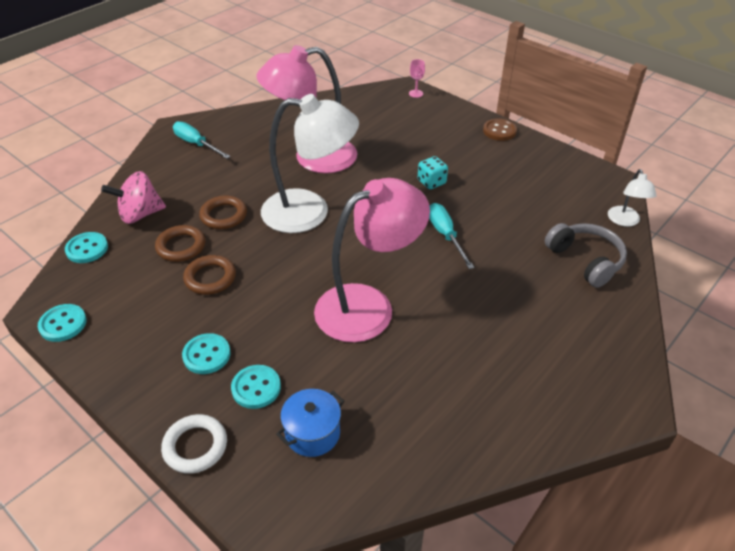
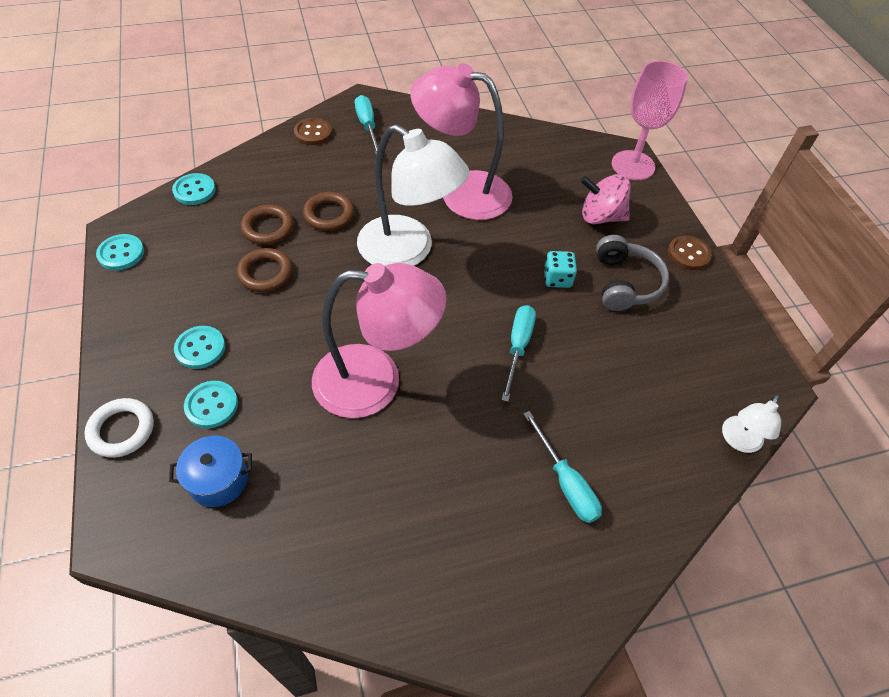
camera: 30 degrees right, 10 degrees up
pink spinning top [101,171,166,224] -> pink spinning top moved to [580,174,631,224]
pink goblet [409,59,425,98] -> pink goblet [612,60,688,180], size x2.45
grey headphones [545,223,627,288] -> grey headphones moved to [596,235,669,311]
none -> brown button [294,118,332,145]
none -> turquoise screwdriver [523,411,602,523]

